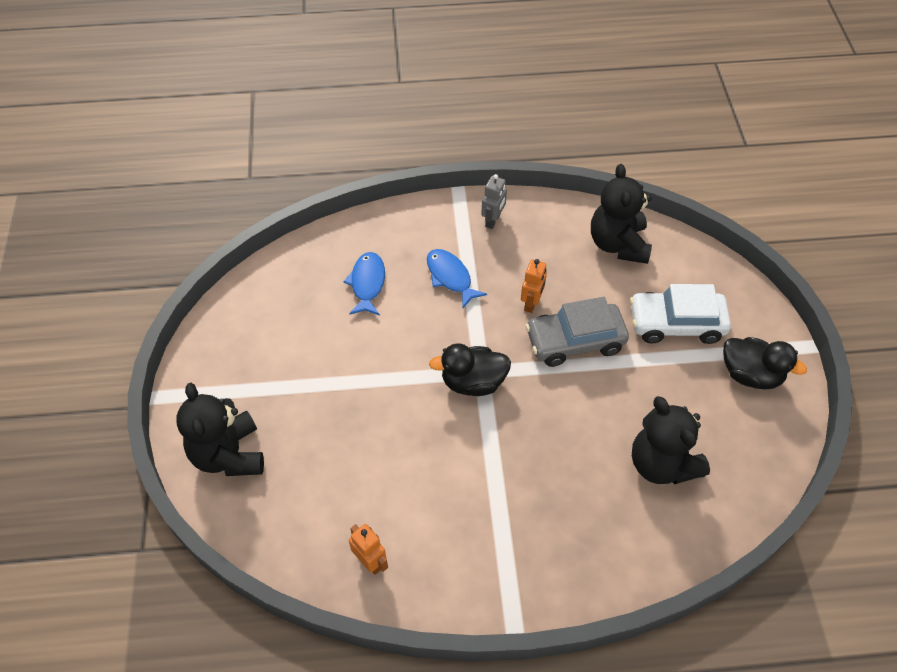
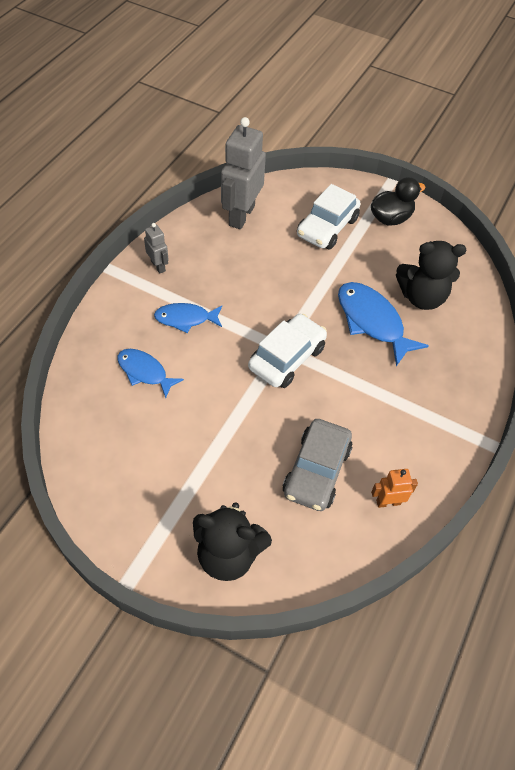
camera: 60 degrees left, 0 degrees up
black duck [429,343,511,396] -> white car [248,314,327,388]
orange robot [521,259,547,313] -> none
grey car [525,297,629,367] -> grey car moved to [283,419,353,511]
black teddy bear [591,164,652,264] -> grey robot [221,117,266,229]
none -> blue fish [338,282,429,366]

